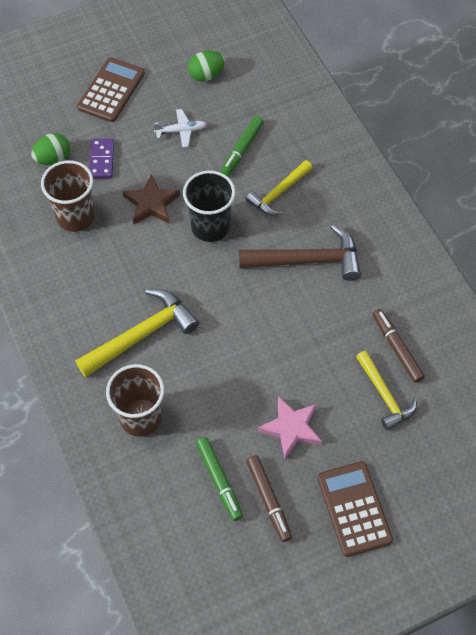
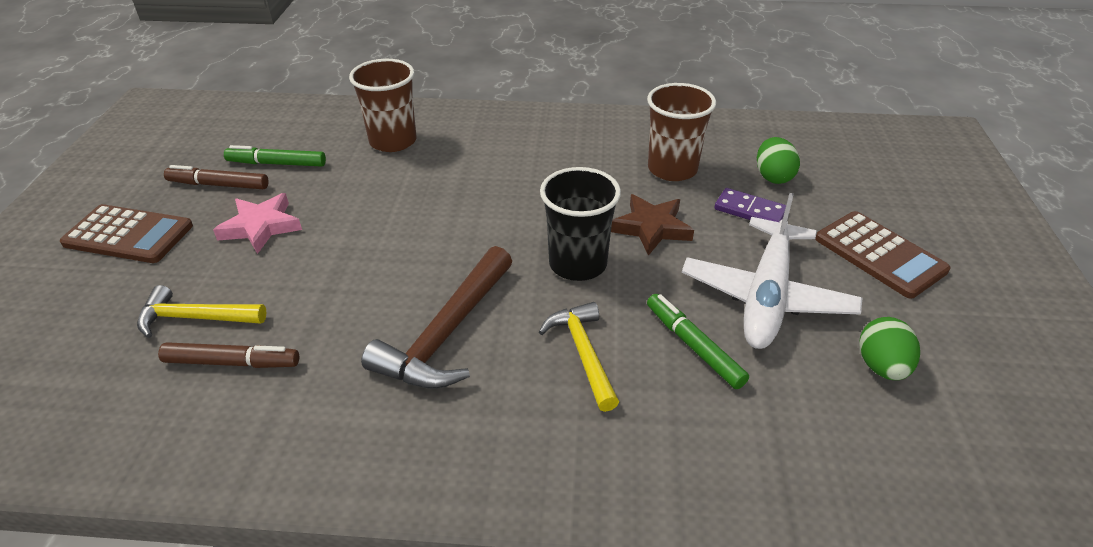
camera: 120 degrees right, 20 degrees down
yellow hammer [75,289,199,377] -> none
white plane [153,109,207,147] -> white plane [682,193,862,349], size x2.19

